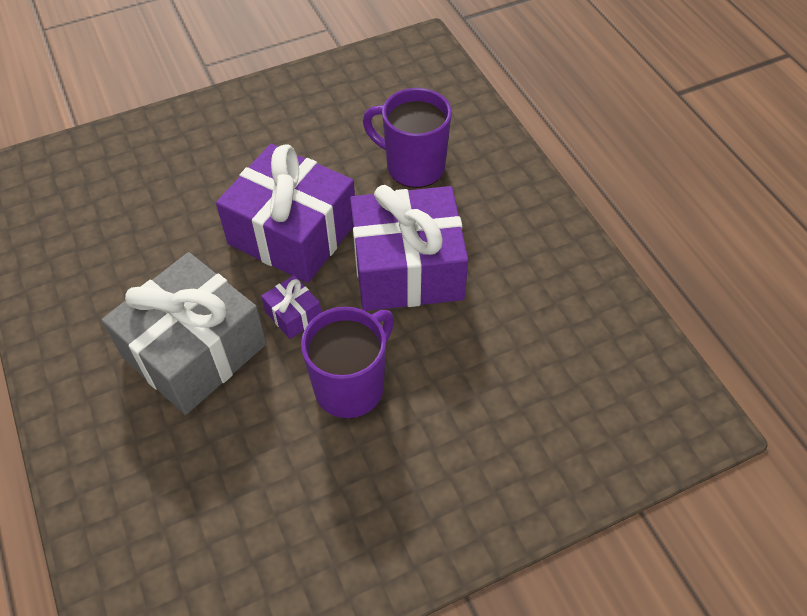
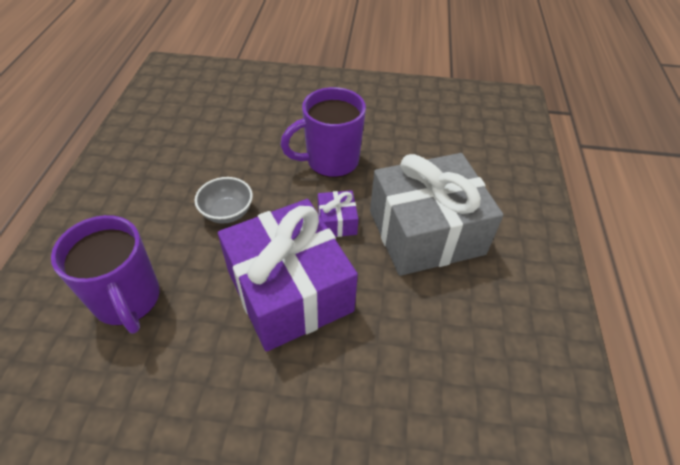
camera: 150 degrees left, 5 degrees down
purple gift [350,185,468,311] -> grey bowl [195,177,253,223]

